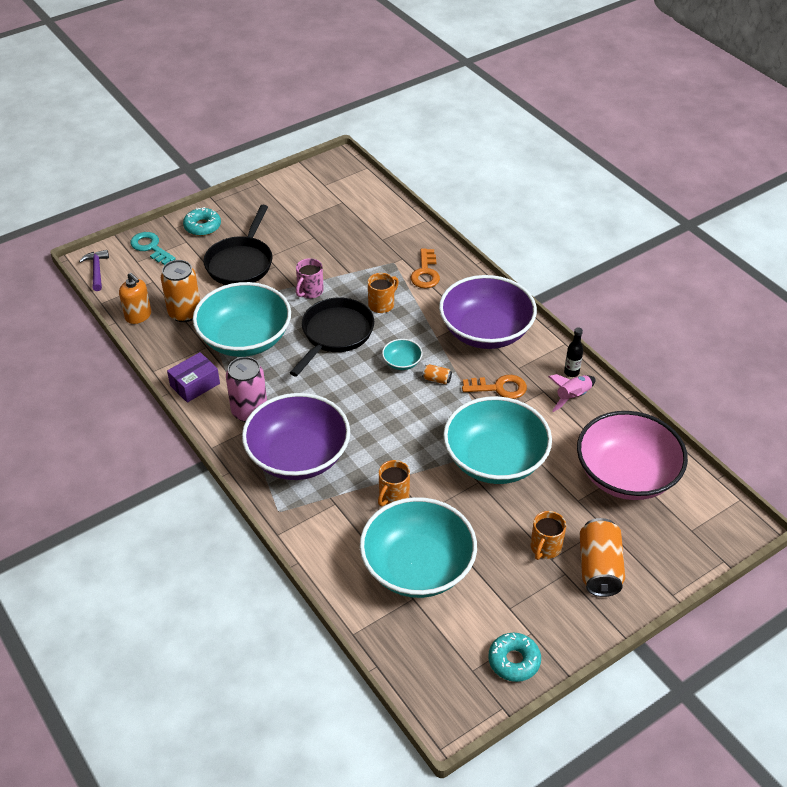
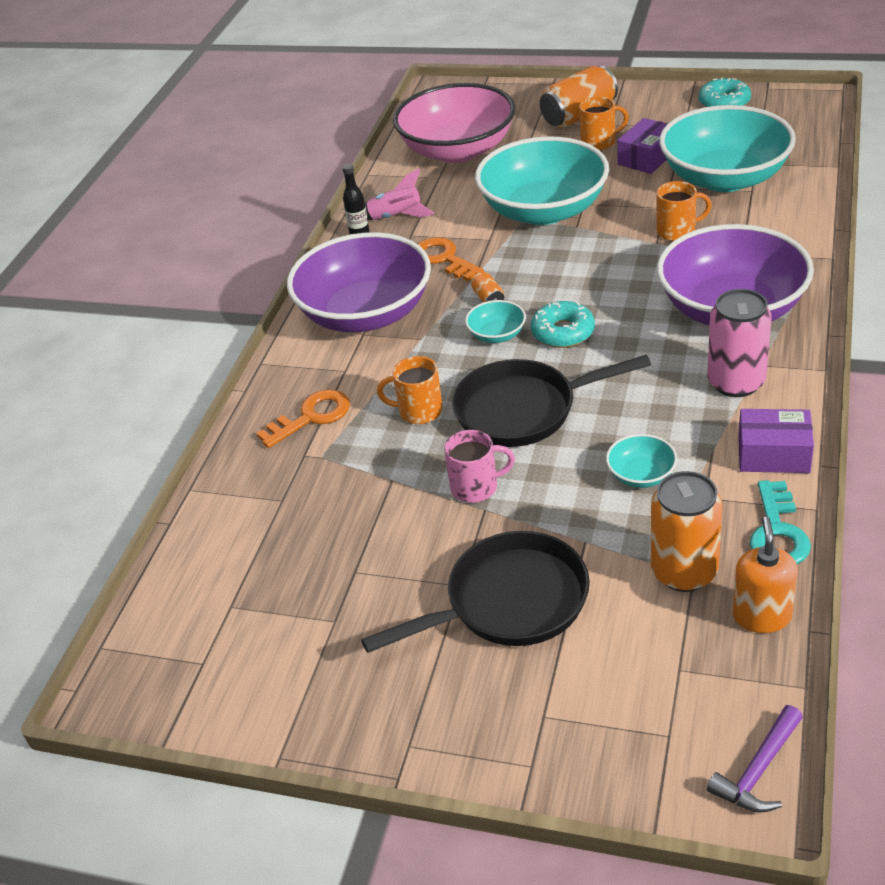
camera: 125 degrees left, 5 degrees down
turquoise key [130,232,175,265] -> turquoise key moved to [749,480,811,564]
turquoise donut [183,207,221,236] -> turquoise donut moved to [531,301,595,348]
turquoise bowl [193,282,291,357] -> turquoise bowl [606,434,677,488], size x0.41
none -> purple box [617,118,667,174]

